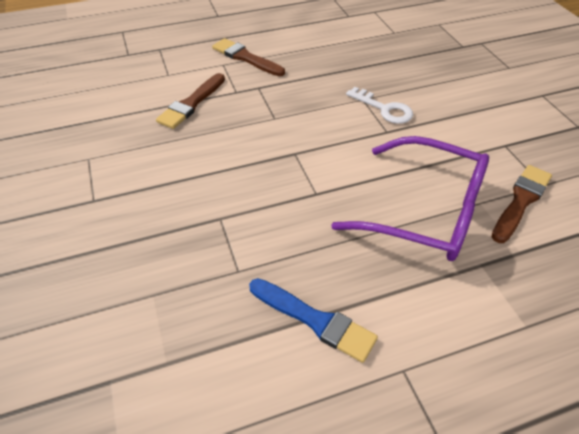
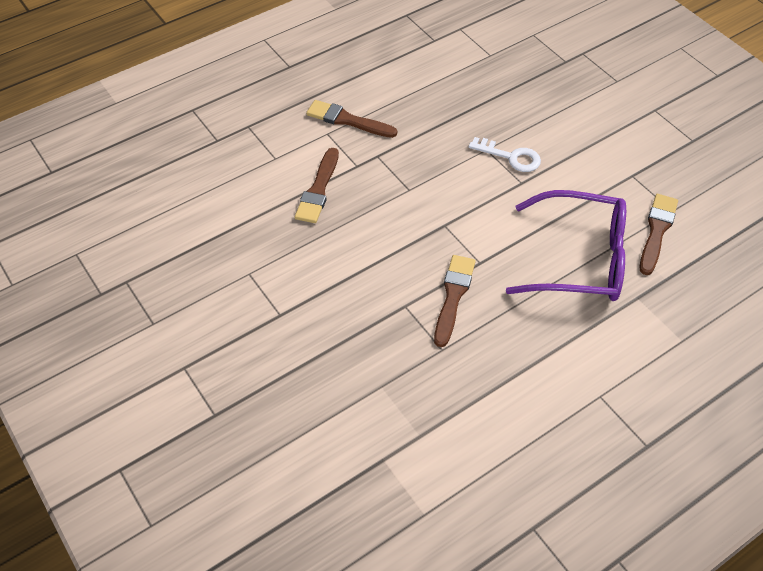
camera: 15 degrees left, 5 degrees up
blue brush [249,278,378,363] -> none
none -> brown brush [434,255,476,347]

